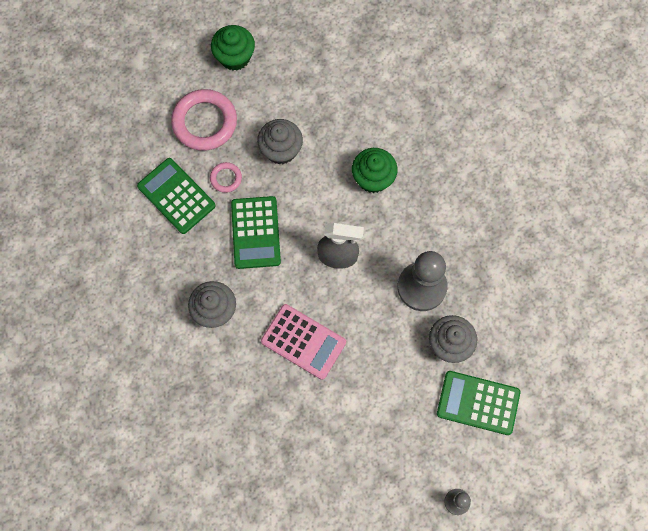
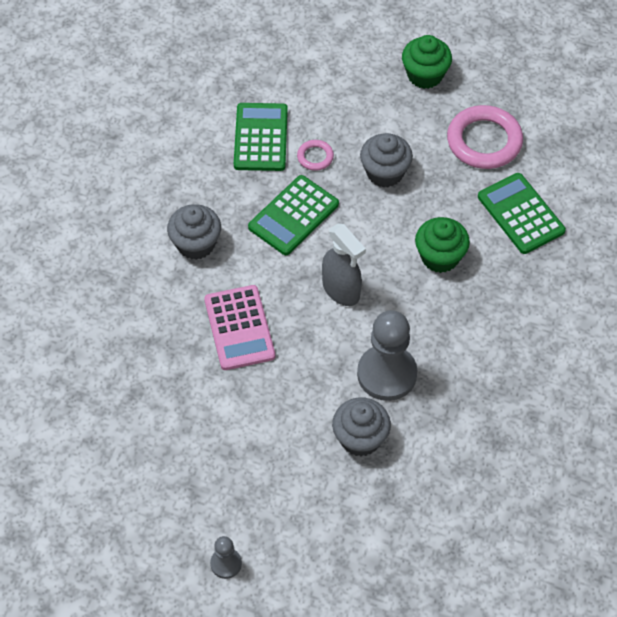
camera: 45 degrees right, 15 degrees down
pink ring [171,89,237,151] -> pink ring moved to [447,105,523,169]
green calculator [437,371,520,435] -> green calculator moved to [478,173,566,254]

